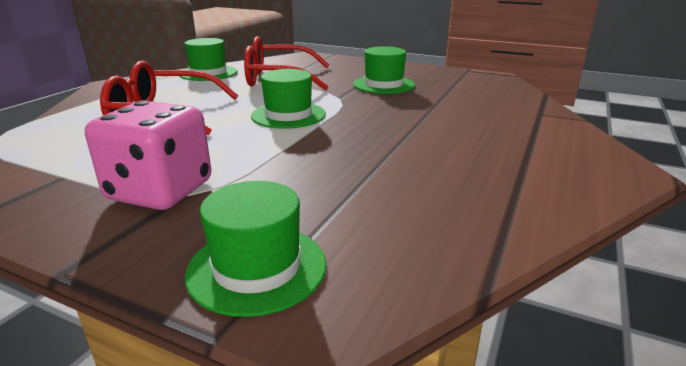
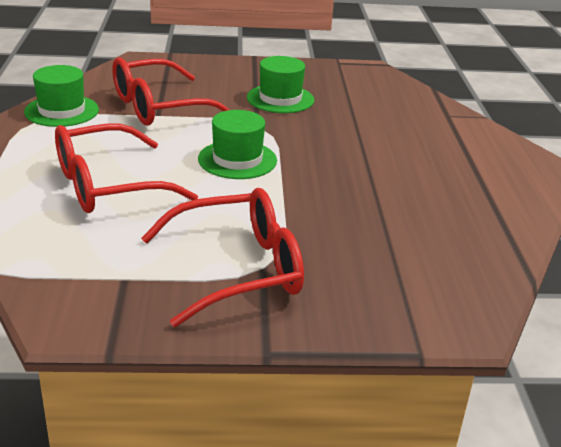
camera: 30 degrees left, 5 degrees up
pink dice [85,101,211,210] -> red glasses [141,188,304,327]
green hat [185,181,326,317] -> none

